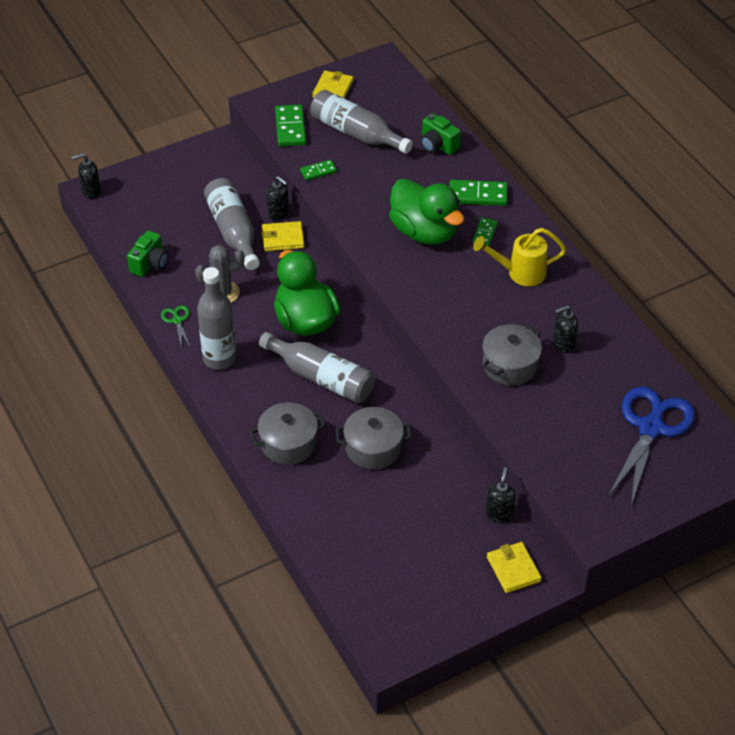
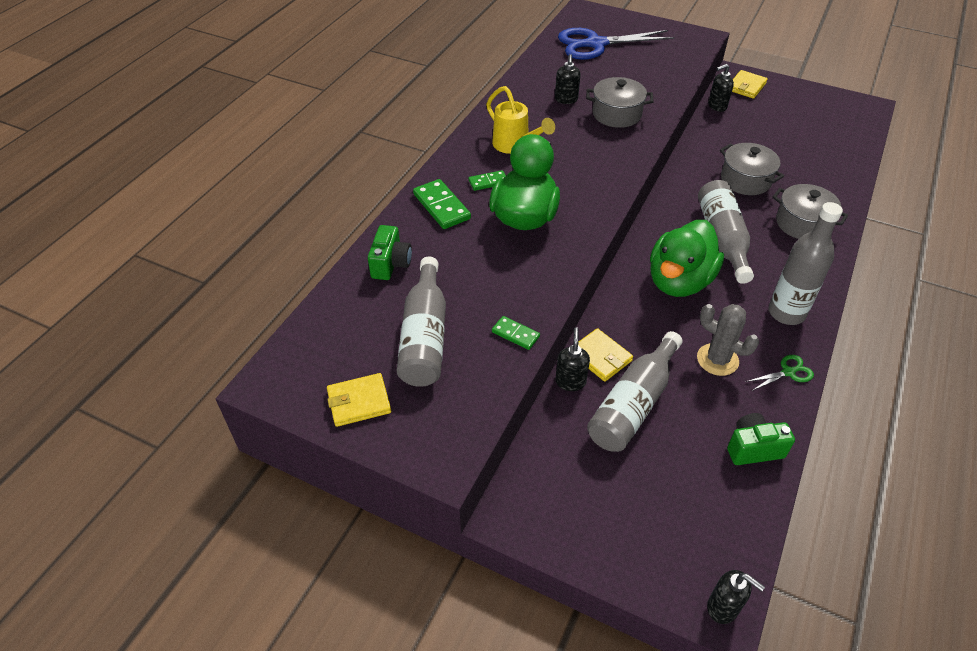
camera: 125 degrees left, 0 degrees up
green scissors [161,305,191,348] -> green scissors turned 150 degrees counterclockwise [745,355,814,391]
green domino [275,104,306,146] -> none
black soap dispenser [553,305,578,353] -> black soap dispenser turned 60 degrees clockwise [555,54,581,104]

